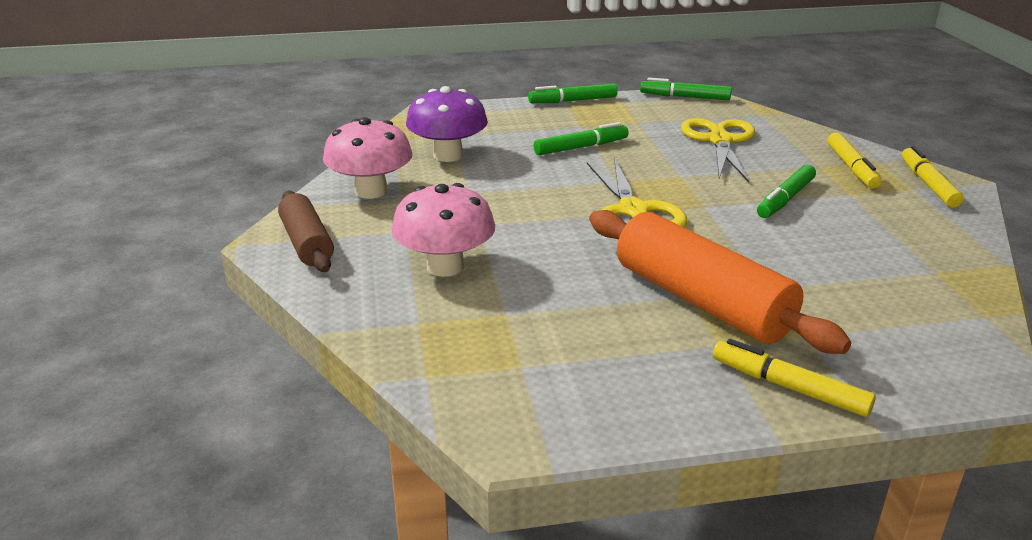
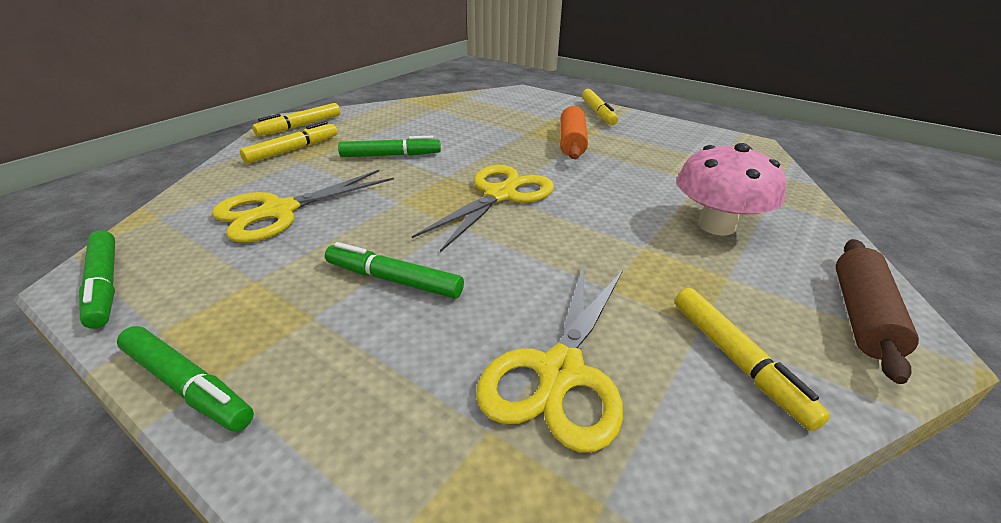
camera: 135 degrees left, 5 degrees up
pink mushroom [323,117,413,199] -> yellow marker [675,288,830,431]
purple mushroom [406,86,488,162] -> yellow scissors [476,264,623,453]
orange rolling pin [589,210,851,354] -> orange rolling pin [560,106,588,159], size x0.60

